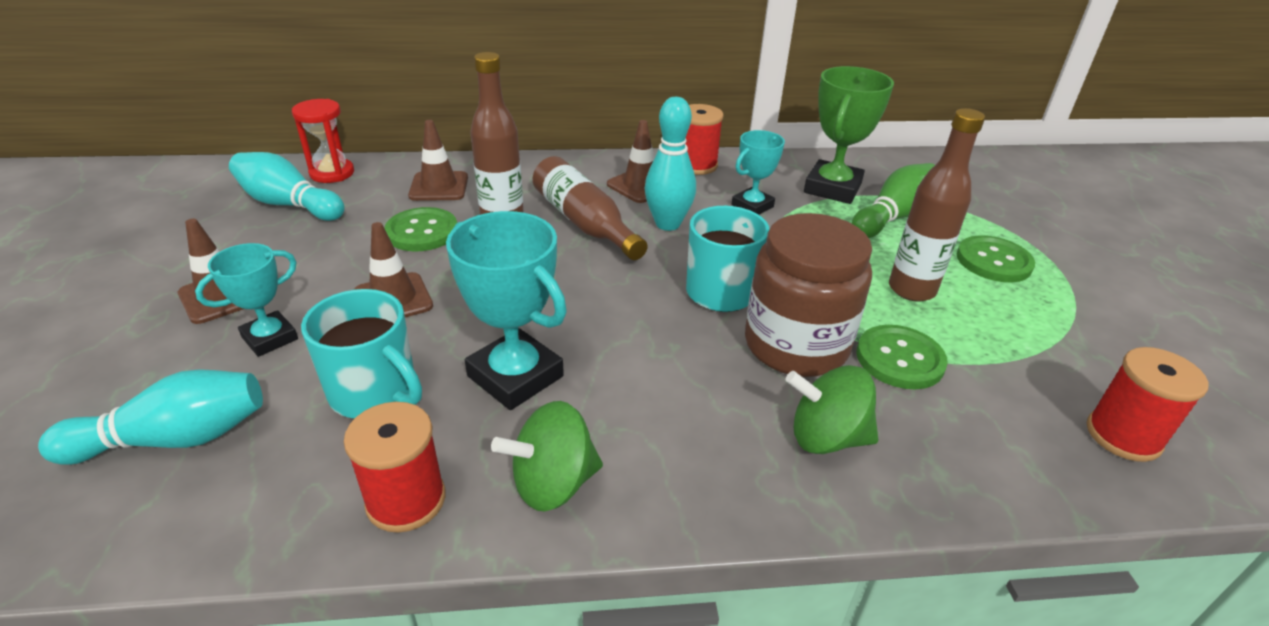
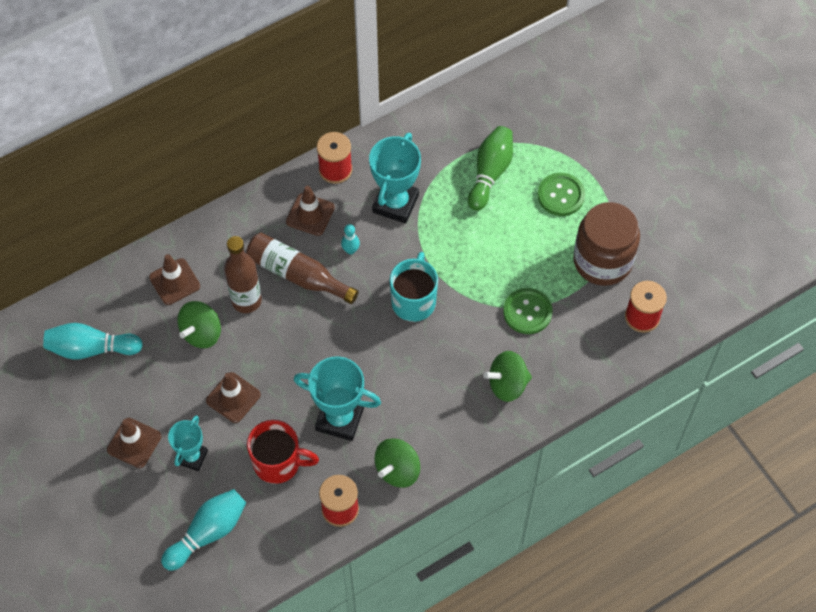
camera: 25 degrees left, 25 degrees up
red hourglass [292,99,354,183] -> none
turquoise mug [301,289,422,418] -> red mug [247,420,319,484]
green button [384,207,457,251] -> green spinning top [177,301,221,348]
turquoise bowling pin [644,97,696,231] -> turquoise bowling pin [341,224,360,254], size x0.52
turquoise trophy [731,130,785,215] -> turquoise trophy [369,133,421,224], size x1.63
brown jar [745,213,872,377] -> brown jar moved to [573,202,640,286]
green trophy [804,66,894,204] -> none
brown bottle [889,108,985,302] -> none

